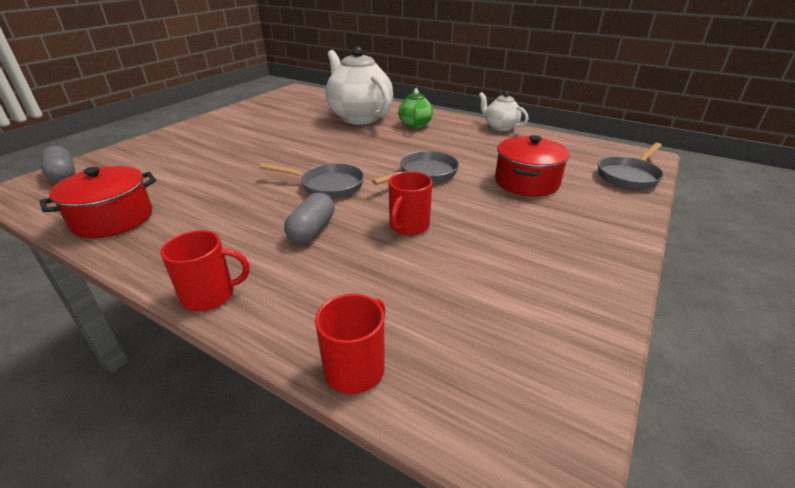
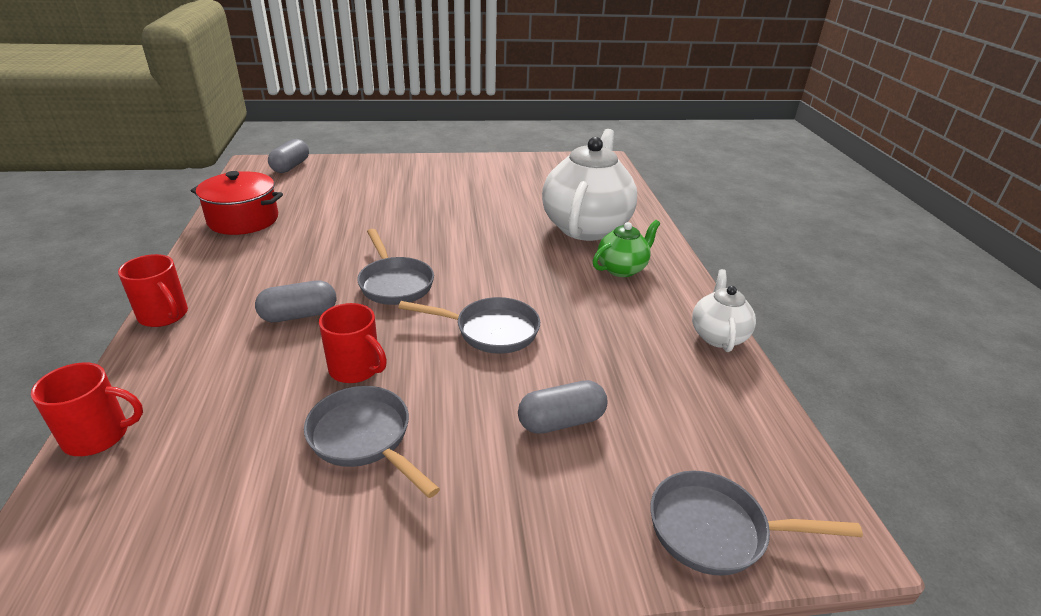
camera: 50 degrees right, 0 degrees up
red mug [388,171,432,236] -> red mug turned 135 degrees counterclockwise [319,303,387,383]
red pot [495,135,570,197] -> grey capsule [518,380,607,434]
none -> grey pan [304,386,440,498]

